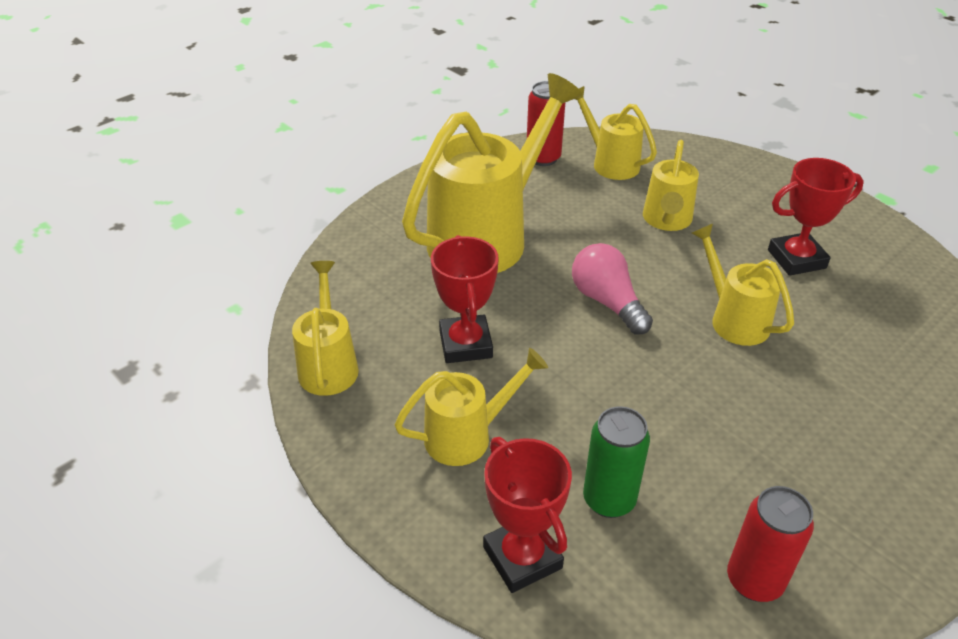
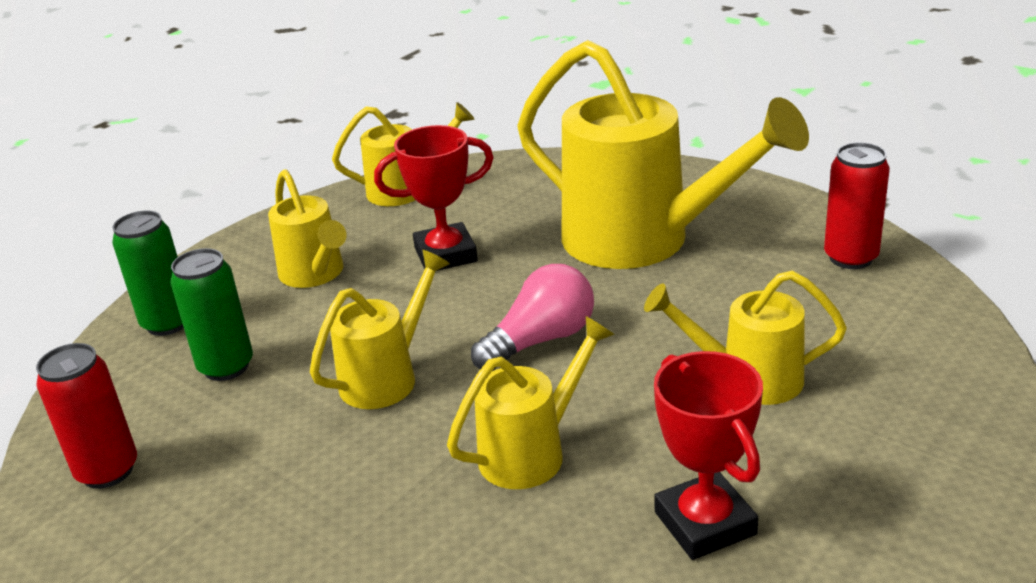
camera: 85 degrees right, 10 degrees down
red trophy [483,437,572,593] -> green can [112,210,184,336]
yellow watering can [575,86,657,180] -> yellow watering can moved to [310,250,450,409]

